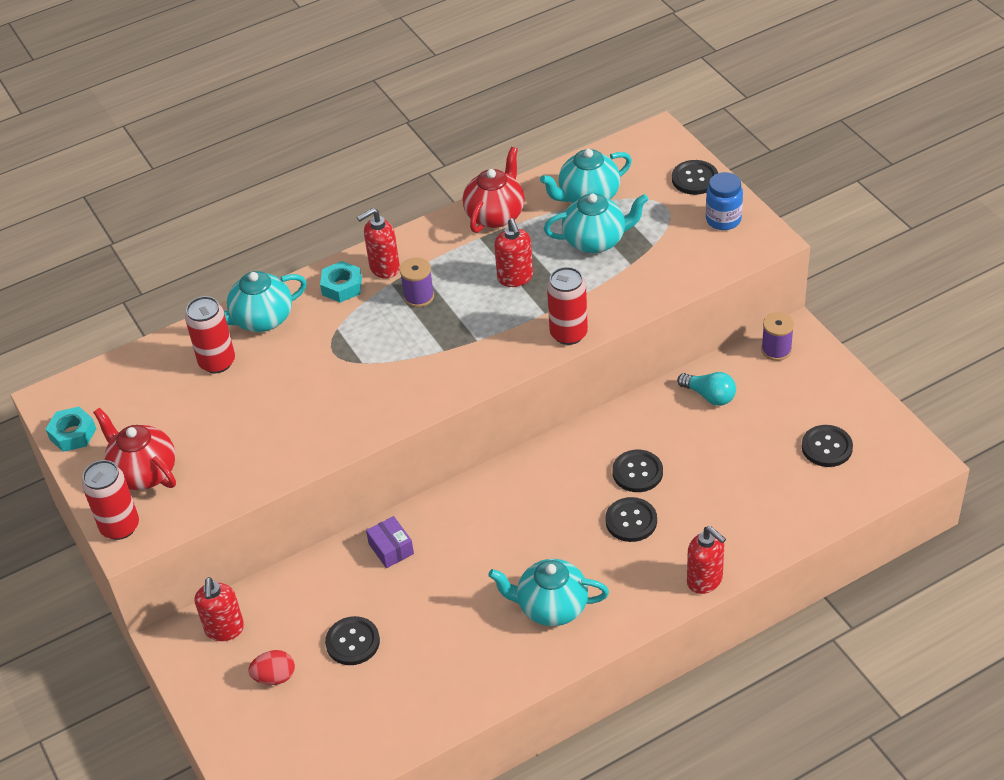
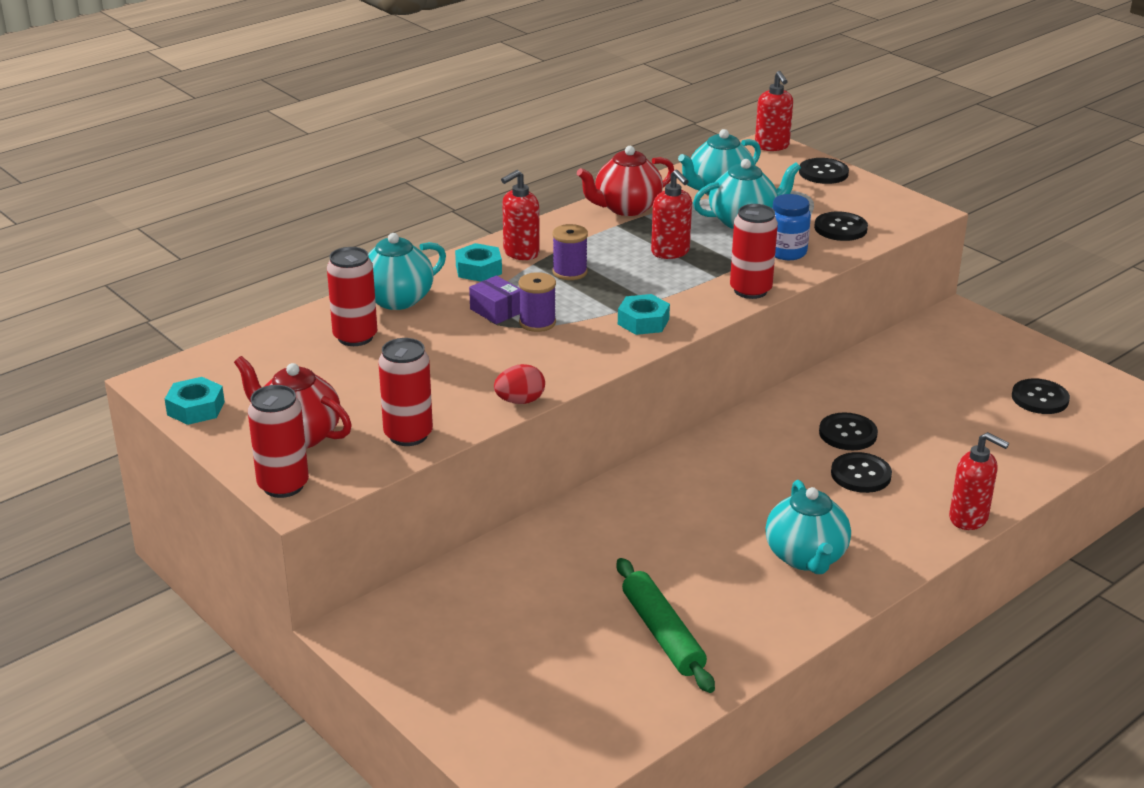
camera: 15 degrees left, 15 degrees down
red soap dispenser [195,577,244,641] -> red soap dispenser moved to [755,71,793,151]
red egg [248,650,295,685] -> red egg moved to [494,364,545,404]
black button [325,616,380,665] -> black button moved to [814,212,868,241]
purple box [366,516,414,568] -> purple box moved to [469,276,520,324]
red teapot [463,147,525,233] -> red teapot turned 135 degrees counterclockwise [577,146,674,216]
turquoise teapot [488,559,609,626] -> turquoise teapot turned 90 degrees counterclockwise [765,480,851,574]
turquoise light bulb [677,372,736,406] -> none
blue jar [706,172,743,230] -> blue jar moved to [772,194,811,260]
purple spool [761,312,794,361] -> purple spool moved to [519,272,556,332]
none -> red can [378,338,433,446]
none -> green rolling pin [616,558,715,693]
none -> turquoise nut [618,294,670,335]

